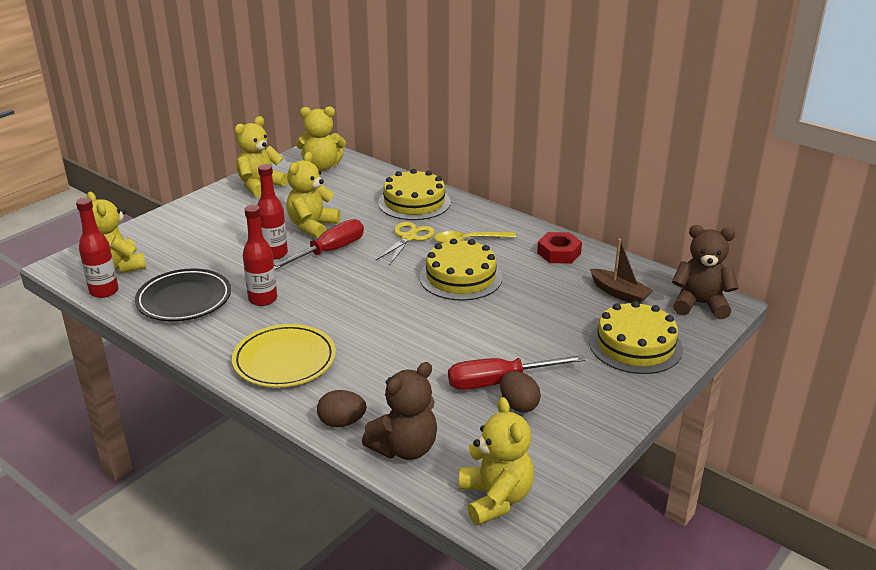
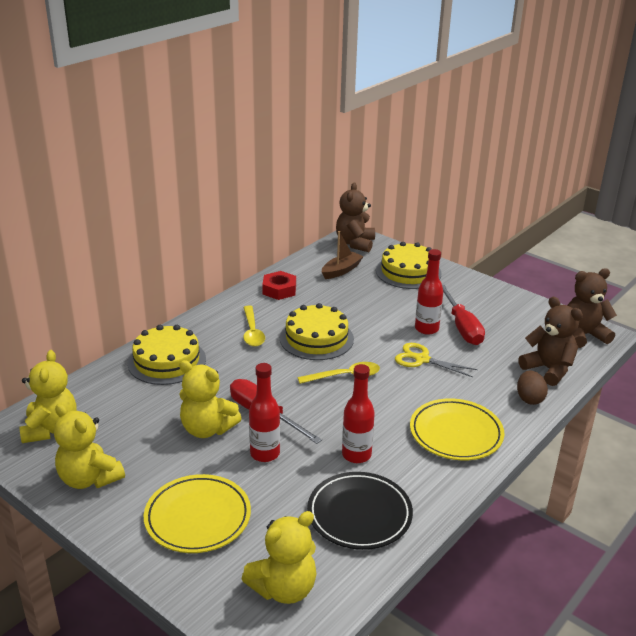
camera: 90 degrees left, 0 degrees up
red bottle [76,198,119,298] -> red bottle moved to [415,249,443,335]
yellow scissors [375,222,435,264] -> yellow scissors moved to [395,343,478,377]
yellow teddy bear [459,397,534,525] -> brown teddy bear [567,268,617,348]
brown egg [500,371,541,412] -> none
none -> yellow plate [144,474,251,553]
none -> yellow spoon [298,362,380,384]

